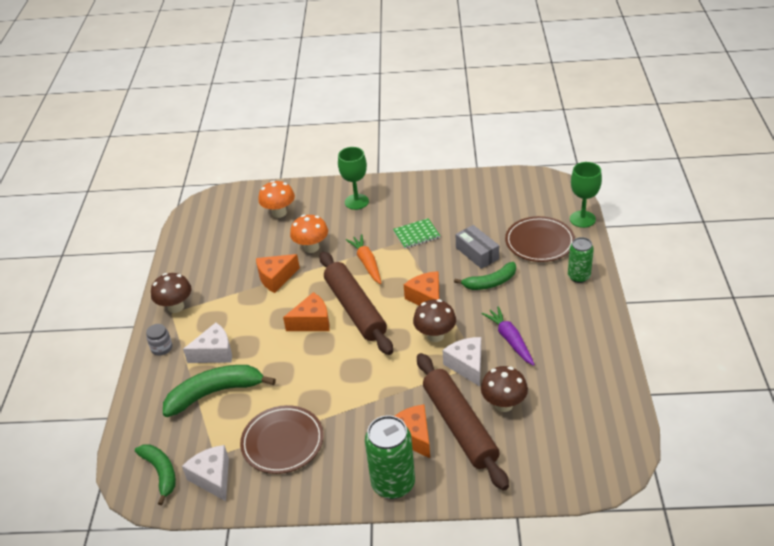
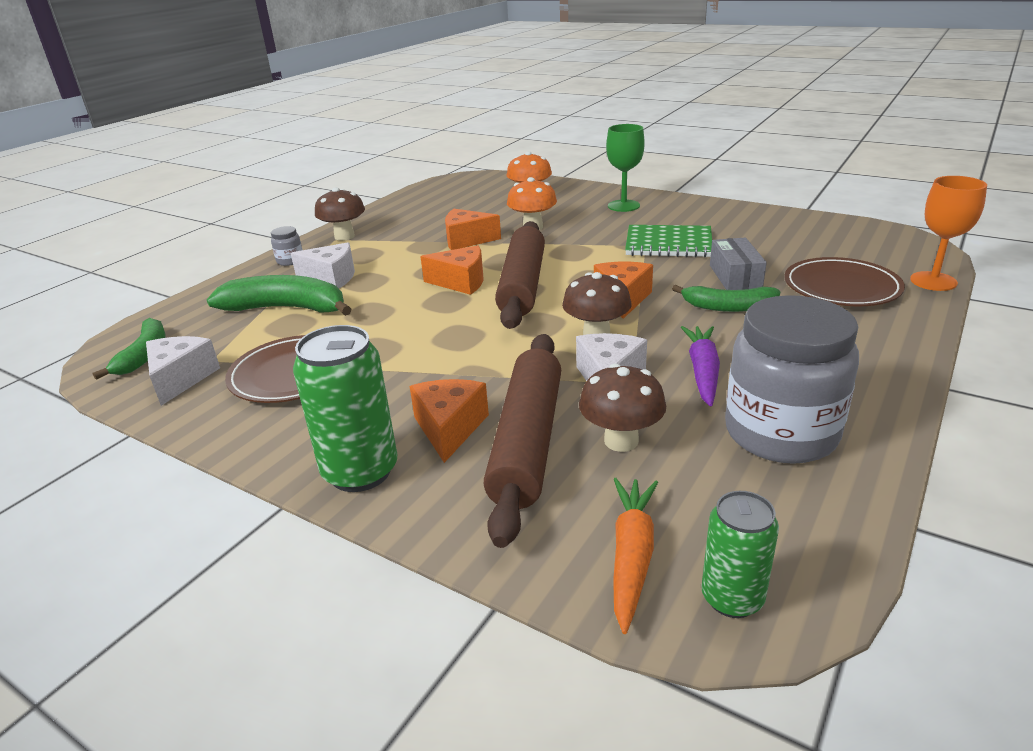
camera: 30 degrees right, 10 degrees down
orange carrot [346,234,381,284] -> orange carrot moved to [613,478,658,634]
green notebook [393,218,440,249] -> green notebook [625,225,712,258], size x1.51
green can [568,237,594,283] -> green can moved to [702,491,779,618]
green goblet [570,162,602,228] -> orange goblet [910,176,987,291]
none -> grey jar [725,295,859,464]

